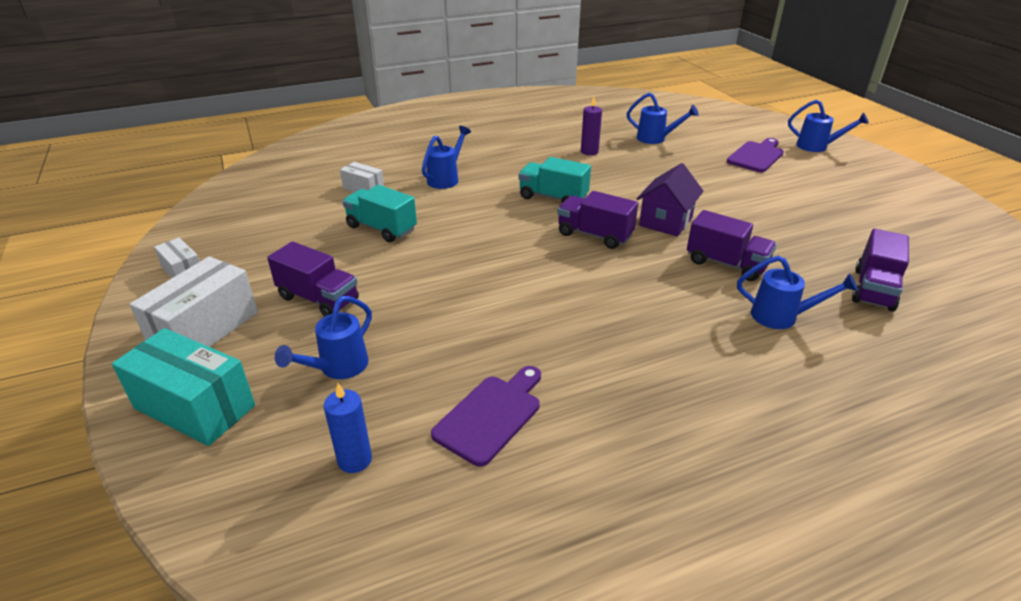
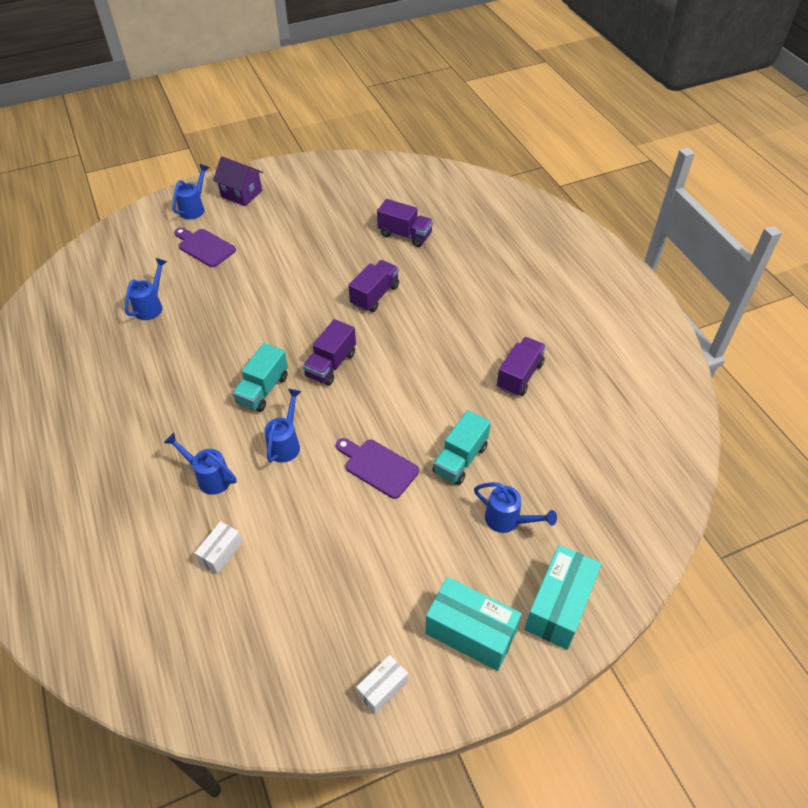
camera: 90 degrees left, 15 degrees up
white box [129,256,258,347] -> turquoise box [425,577,522,671]
purple truck [267,241,359,316] -> purple truck moved to [497,337,546,396]
blue candle [324,383,372,473] -> none
turquoise truck [342,185,417,242] -> turquoise truck moved to [433,410,491,485]
purple cutting board [431,366,541,467] -> purple cutting board moved to [336,438,419,499]
purple candle [581,97,602,155] -> none
purple house [637,163,704,237] -> purple house moved to [213,156,263,206]
blue watering can [737,256,858,329] -> blue watering can moved to [264,389,302,463]

